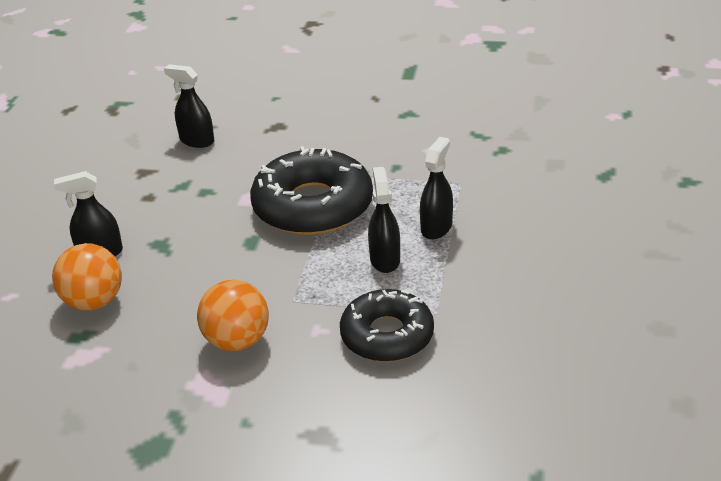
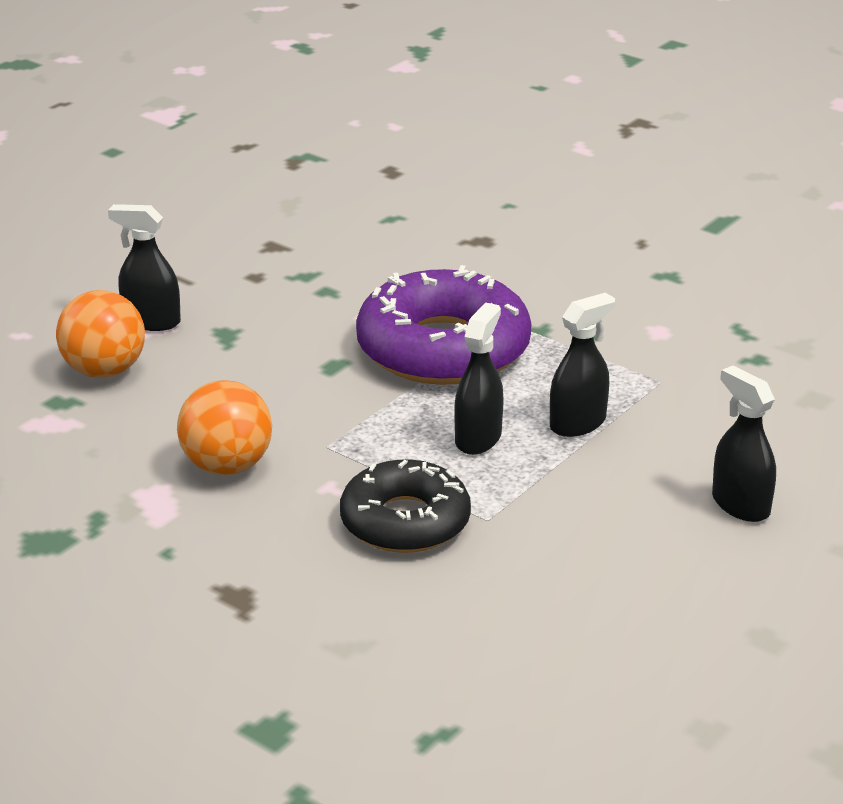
camera: 25 degrees right, 5 degrees down
black spray bottle [164,64,214,148] -> black spray bottle moved to [712,366,776,522]
black donut [250,146,373,235] -> purple donut [356,265,532,385]

